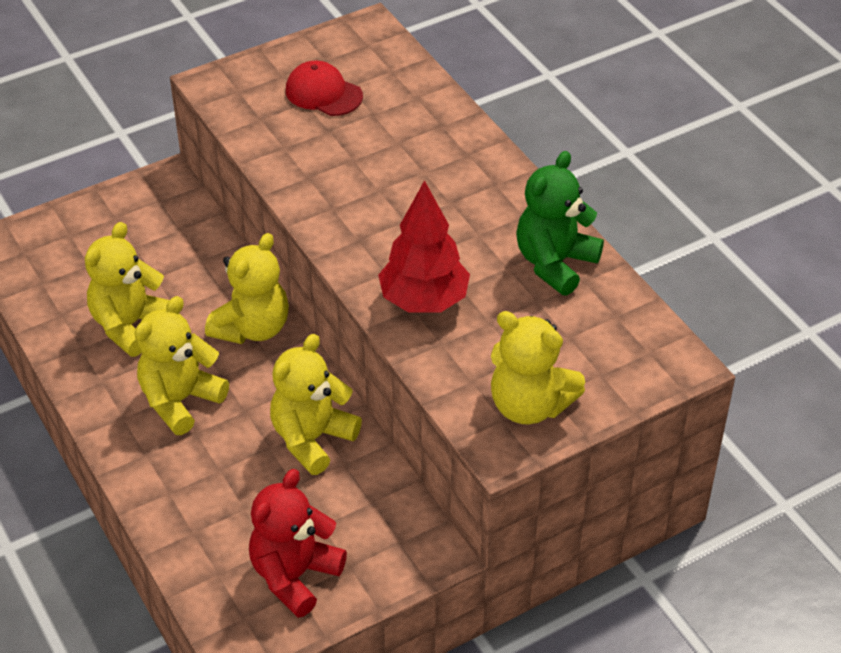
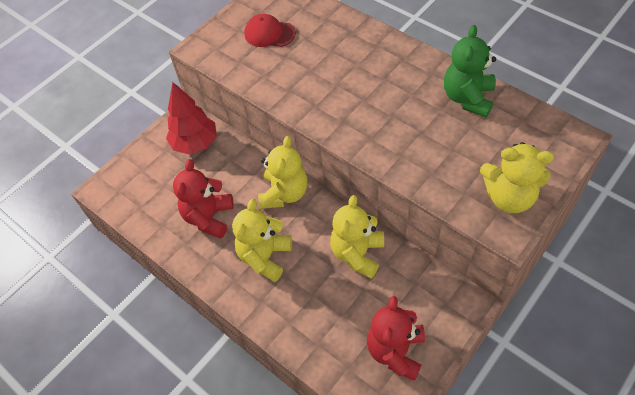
camera: 15 degrees left, 10 degrees up
yellow teddy bear [85,222,169,357] -> red teddy bear [173,159,234,239]
red tree [378,180,470,313] -> red tree moved to [166,82,217,154]

